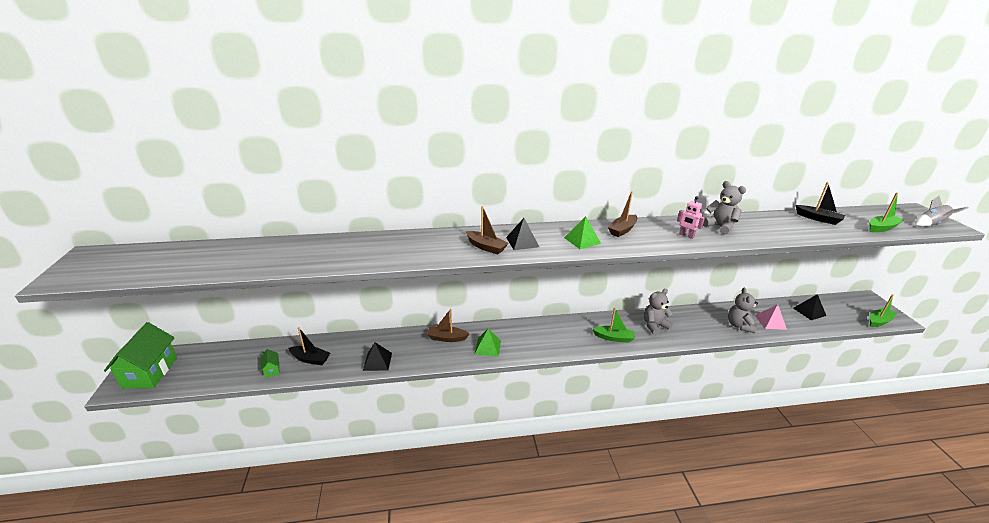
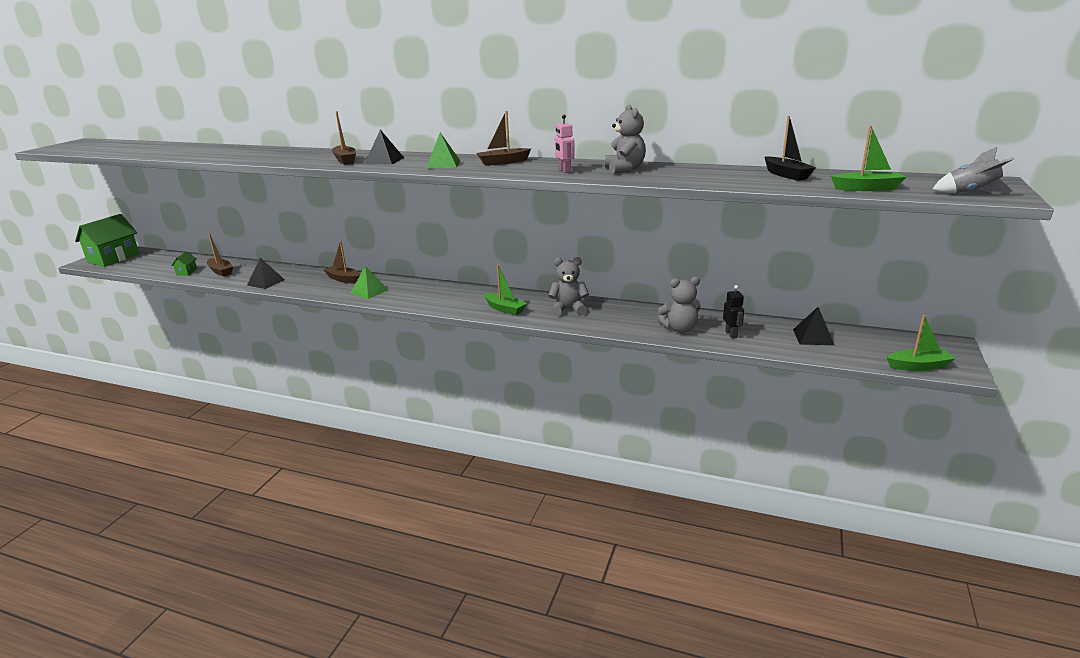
camera: 30 degrees right, 5 degrees down
black boat [288,327,330,365] -> brown boat [207,233,233,277]
grey teddy bear [728,288,758,333] -> grey teddy bear turned 135 degrees counterclockwise [658,277,700,333]
pink pyramid [755,304,787,329] -> black robot [723,285,744,339]

